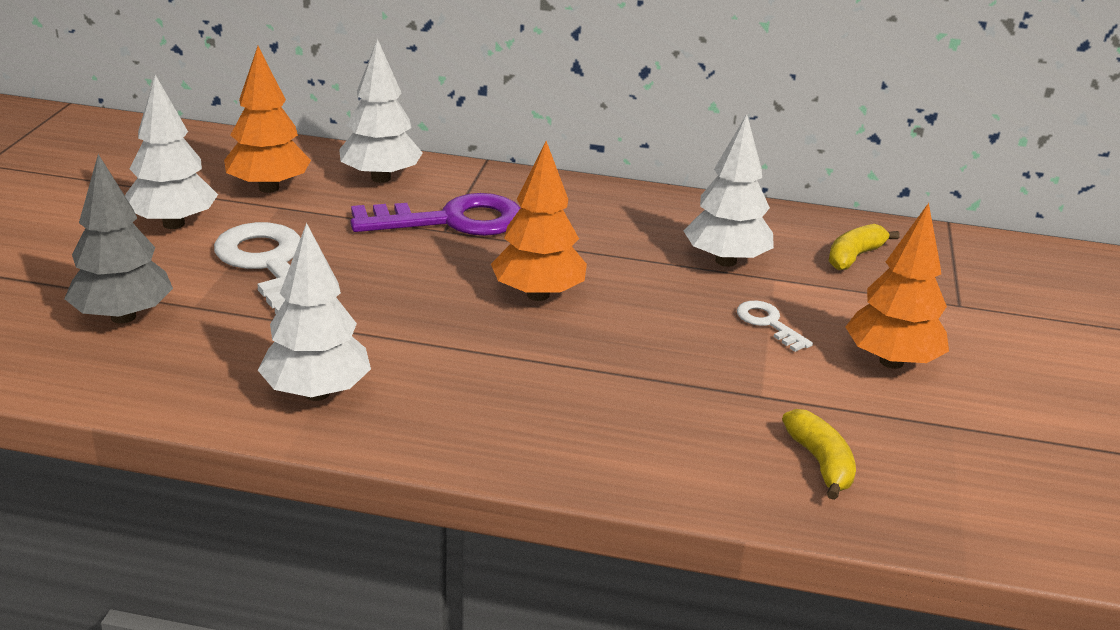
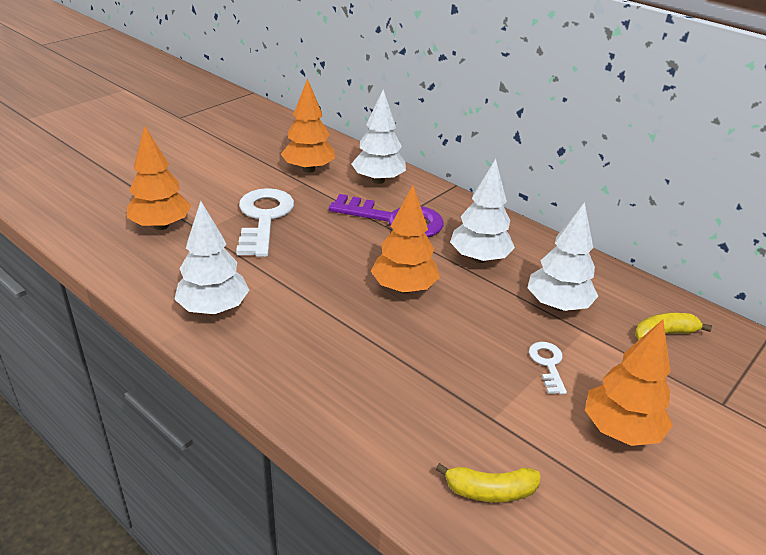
camera: 30 degrees right, 5 degrees up
grey tree [64,154,173,324] -> orange tree [127,126,191,230]
white tree [125,75,218,229] -> white tree moved to [450,159,515,263]
yellow banana [782,409,856,500] -> yellow banana turned 75 degrees clockwise [436,463,540,502]

